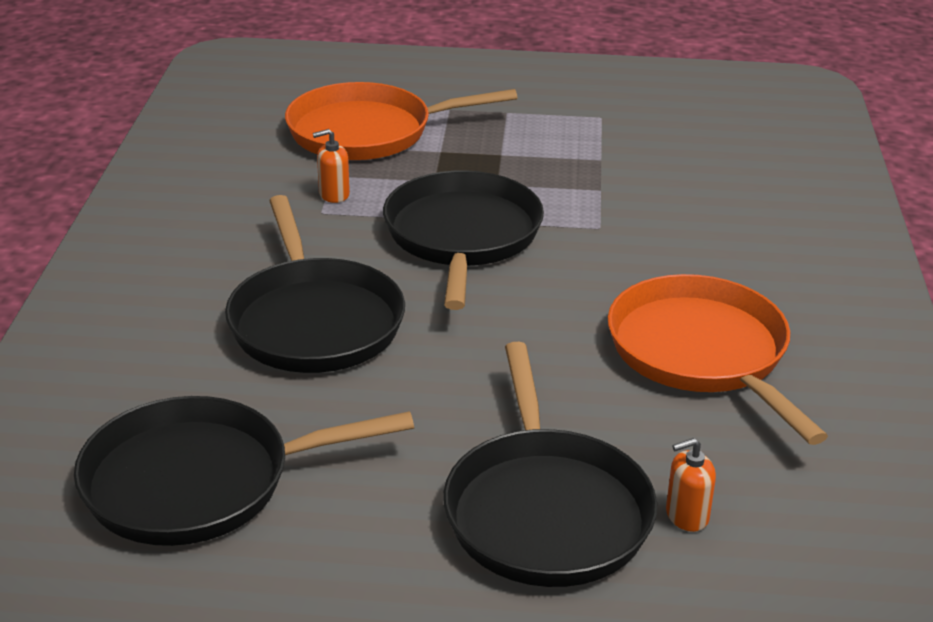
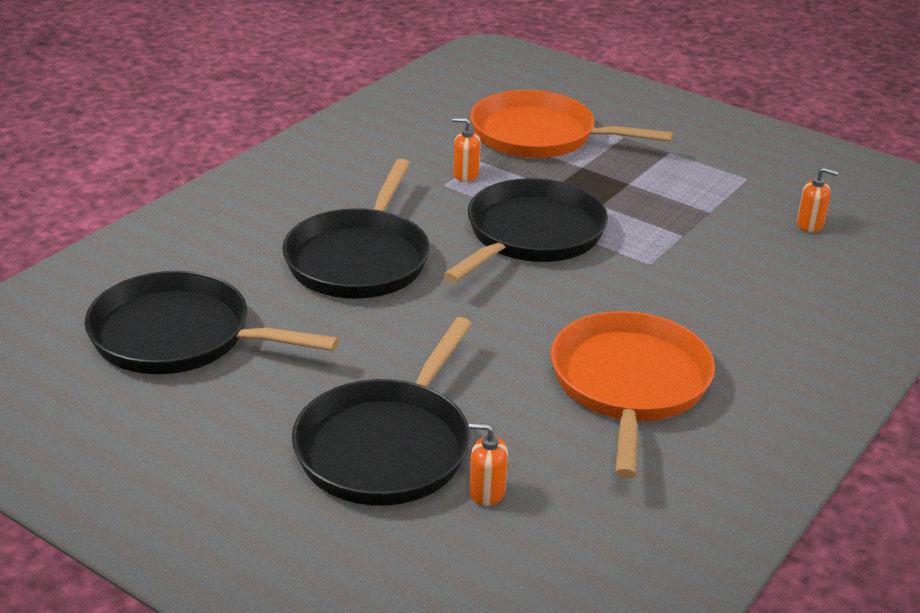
camera: 30 degrees right, 0 degrees up
none -> orange soap dispenser [797,168,838,232]

